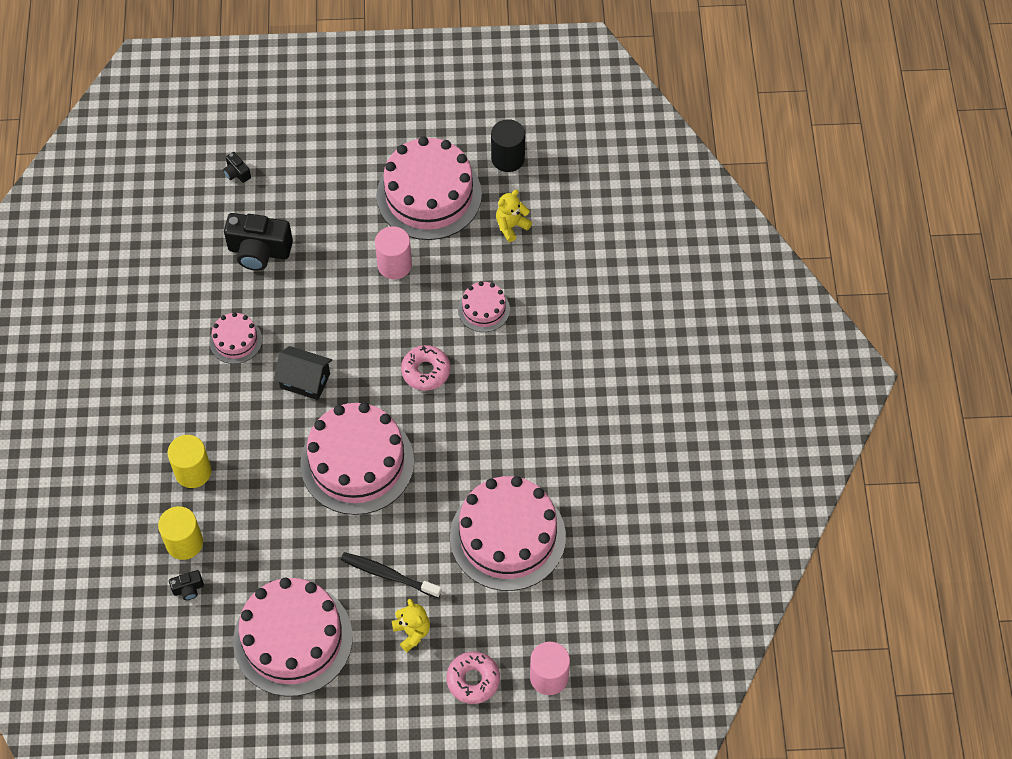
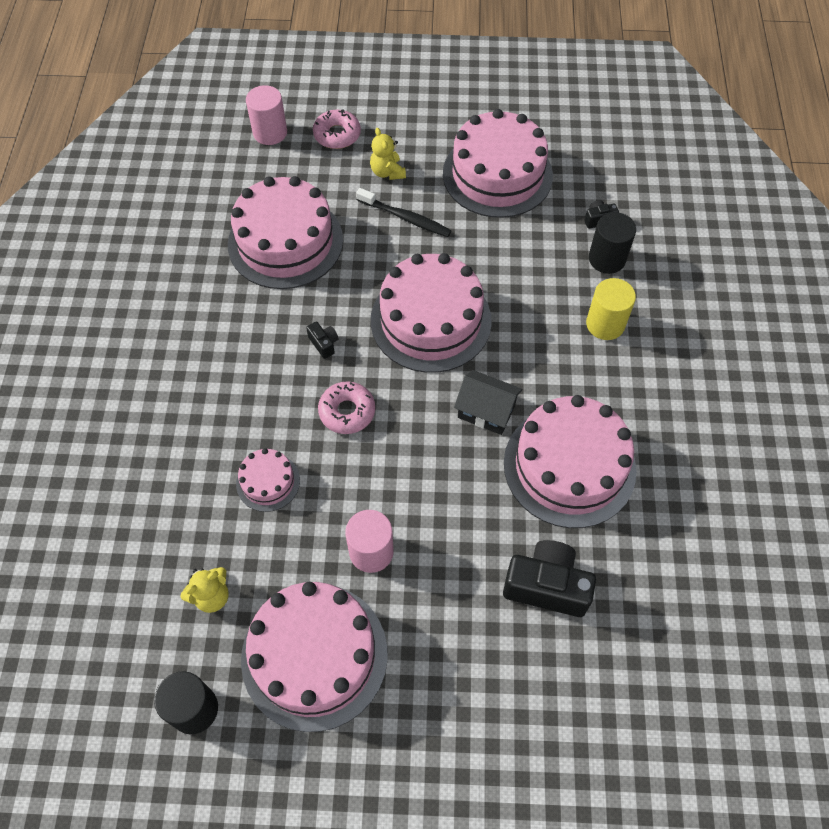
camera: 175 degrees left, 0 degrees up
yellow cylinder [158,506,203,560] -> black cylinder [589,212,636,274]
pink cake [210,312,262,364] -> pink cake [504,395,637,528], size x2.09
black camera [223,152,251,183] -> black camera moved to [306,321,338,359]

